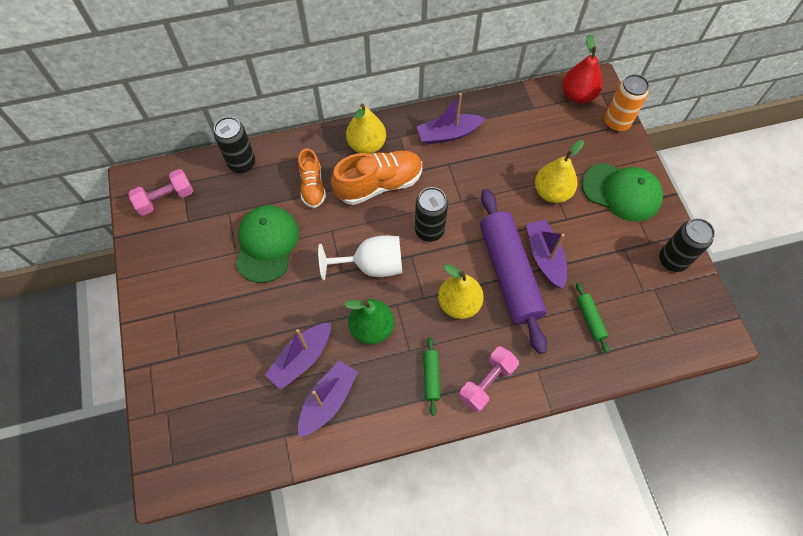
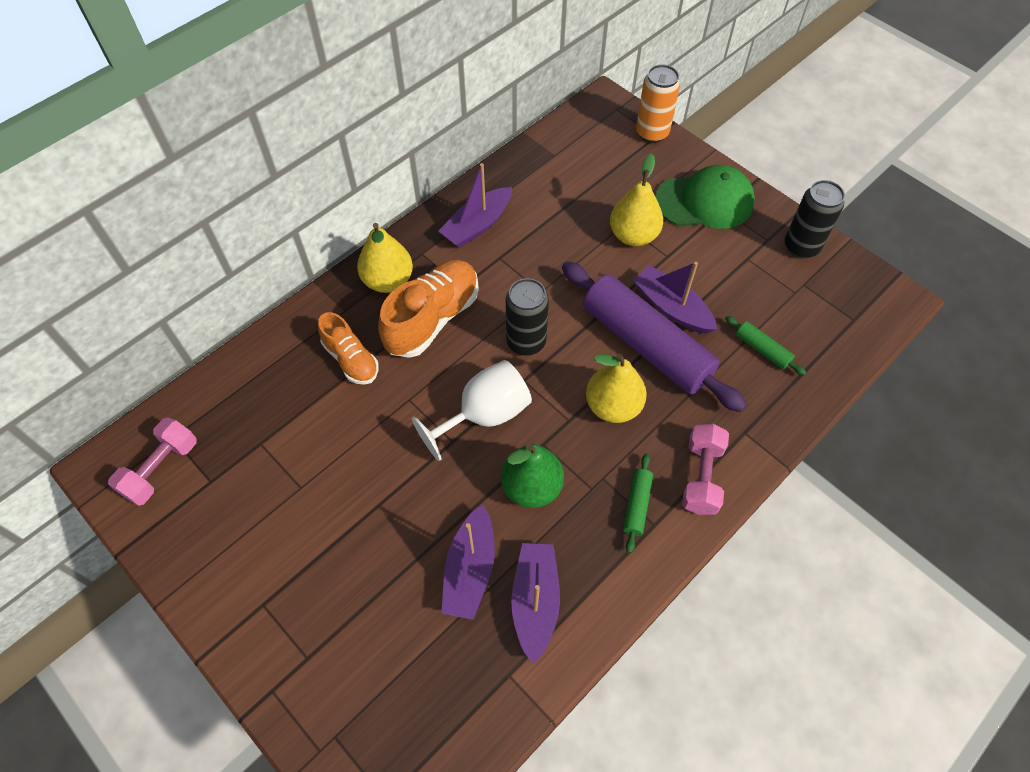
camera: 30 degrees left, 5 degrees down
black can [214,117,255,173] -> none
green cap [236,205,299,283] -> none
green rolling pin [423,337,440,416] -> green rolling pin turned 45 degrees clockwise [623,454,653,553]
red pear [563,34,602,104] -> none

